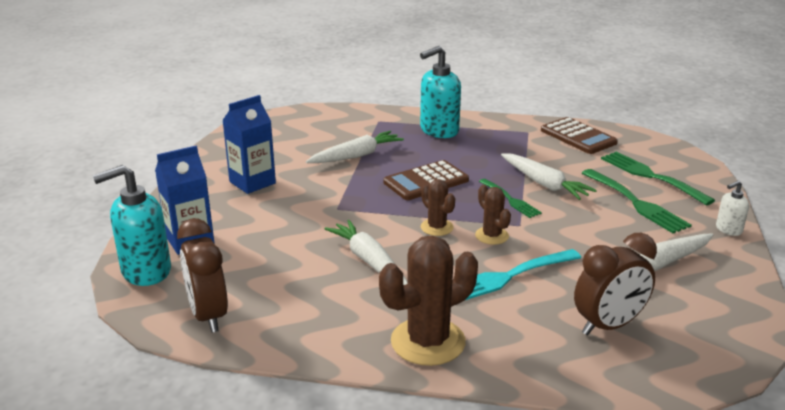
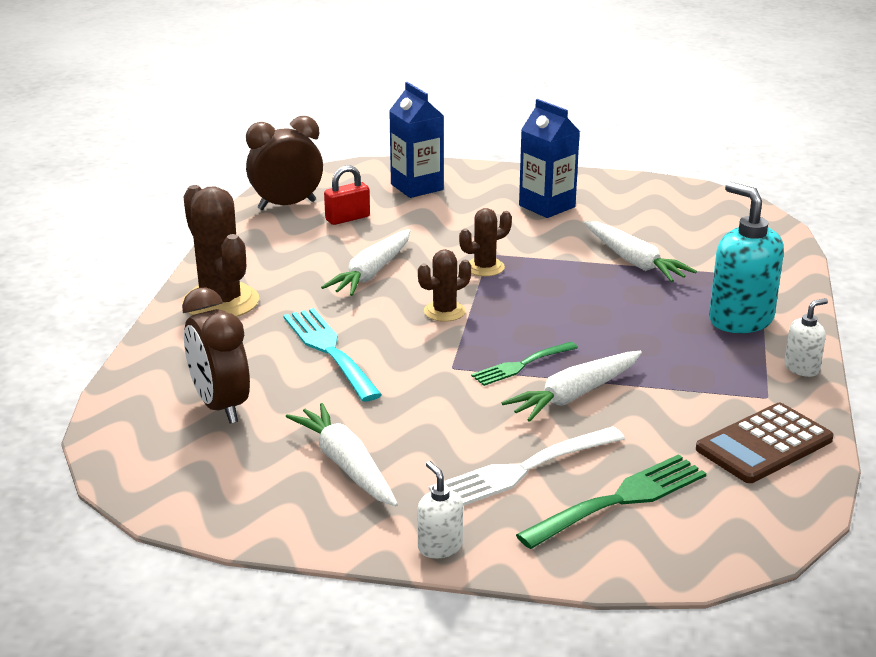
camera: 90 degrees right, 0 degrees up
turquoise soap dispenser [92,165,171,286] -> none
white carrot [325,220,408,285] -> white carrot turned 150 degrees clockwise [321,229,411,296]
brown calculator [383,160,469,200] -> none
brown cactus [475,185,511,245] -> brown cactus moved to [459,208,512,276]
green fork [582,169,692,233] -> white fork [429,426,625,506]
none -> red padlock [324,165,370,225]
none -> white soap dispenser [784,298,828,377]

